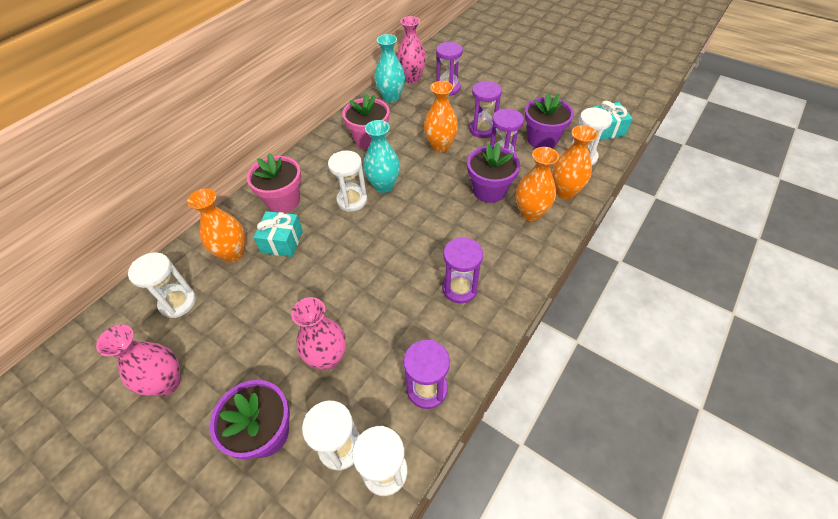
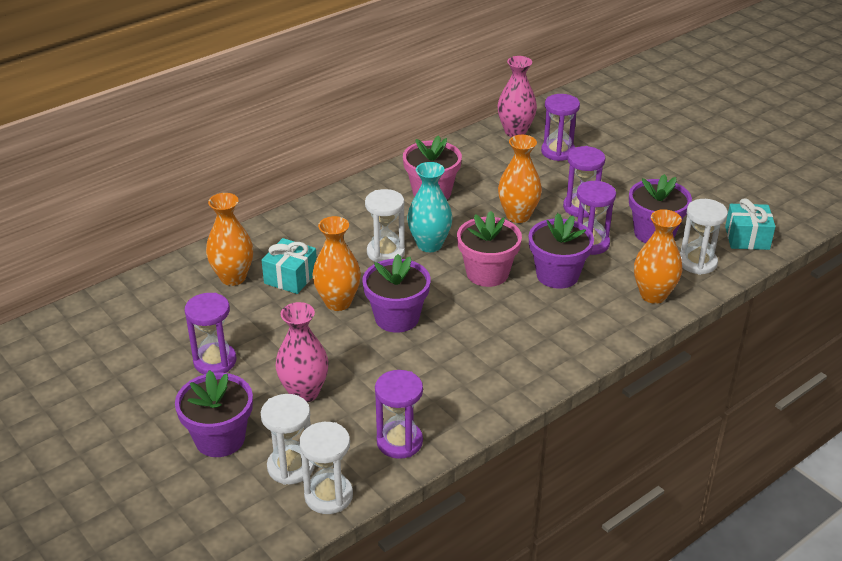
camera: 15 degrees right, 15 degrees down
pink vase [96,325,181,396] -> none
white hourglass [128,252,196,318] -> none
pink flower pot [247,153,301,213] -> pink flower pot moved to [457,211,522,287]
turquoise vase [375,34,405,103] -> none
purple hourglass [442,237,483,303] -> purple hourglass moved to [184,293,236,374]
orange vase [516,147,559,221] -> orange vase moved to [312,216,361,311]
none -> purple flower pot [362,254,431,333]

